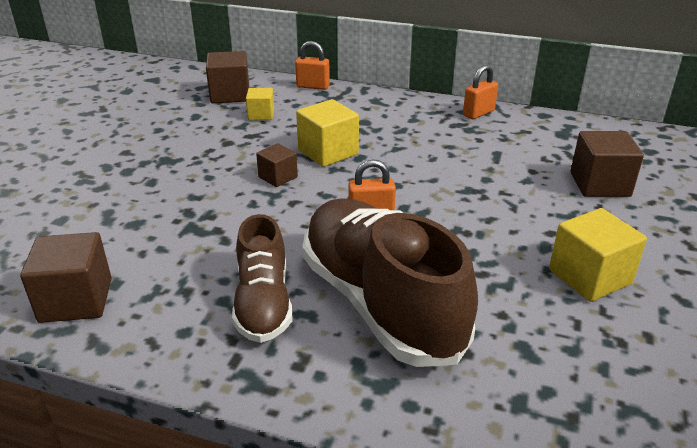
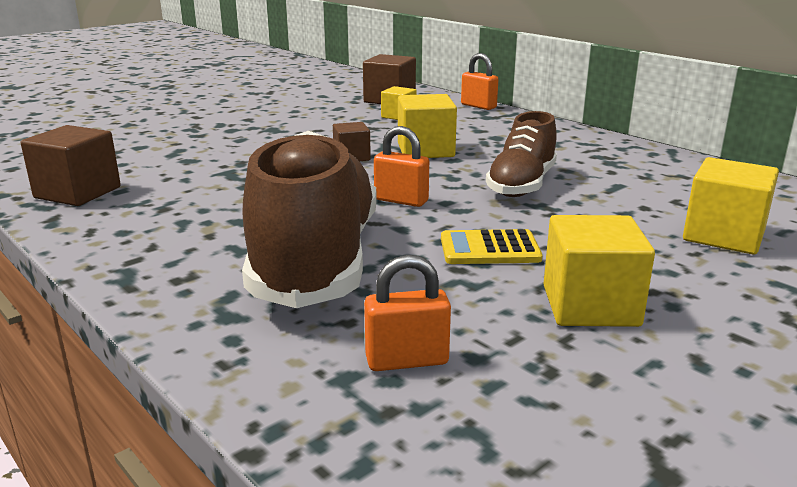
camera: 30 degrees right, 10 degrees down
brown shoe [232,214,292,343] -> brown shoe moved to [486,111,557,197]
orange padlock [463,65,498,119] -> orange padlock moved to [364,255,451,371]
brown cube [571,131,644,197] -> yellow cube [683,157,779,255]
none -> yellow calculator [441,229,542,264]

